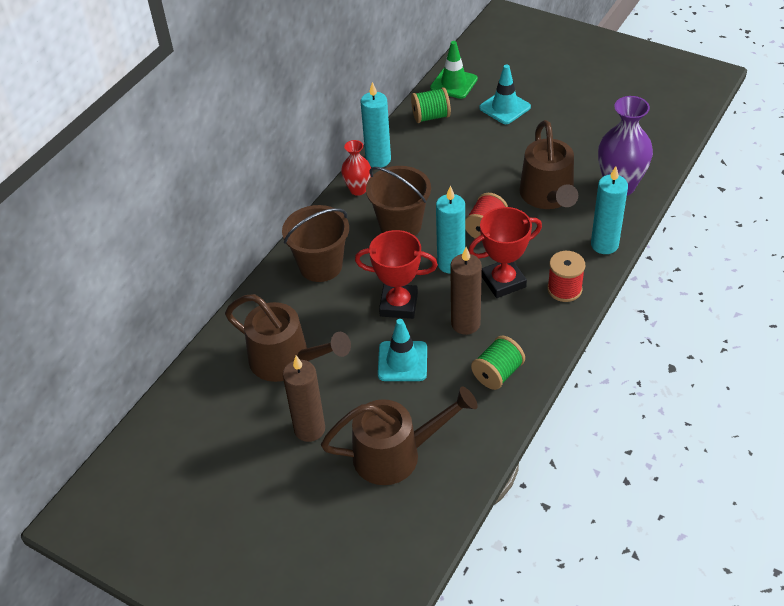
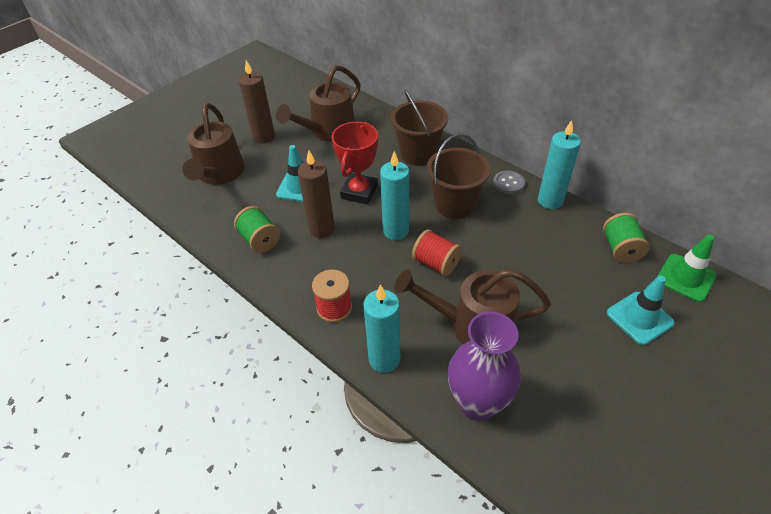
camera: 100 degrees right, 0 degrees up
red vase [341,140,371,196] -> grey button [493,171,525,194]
red trophy [468,207,542,298] -> none

